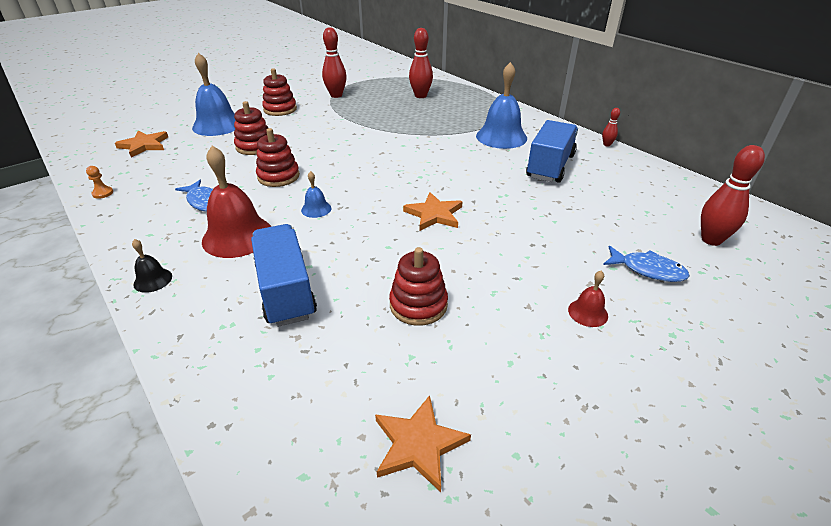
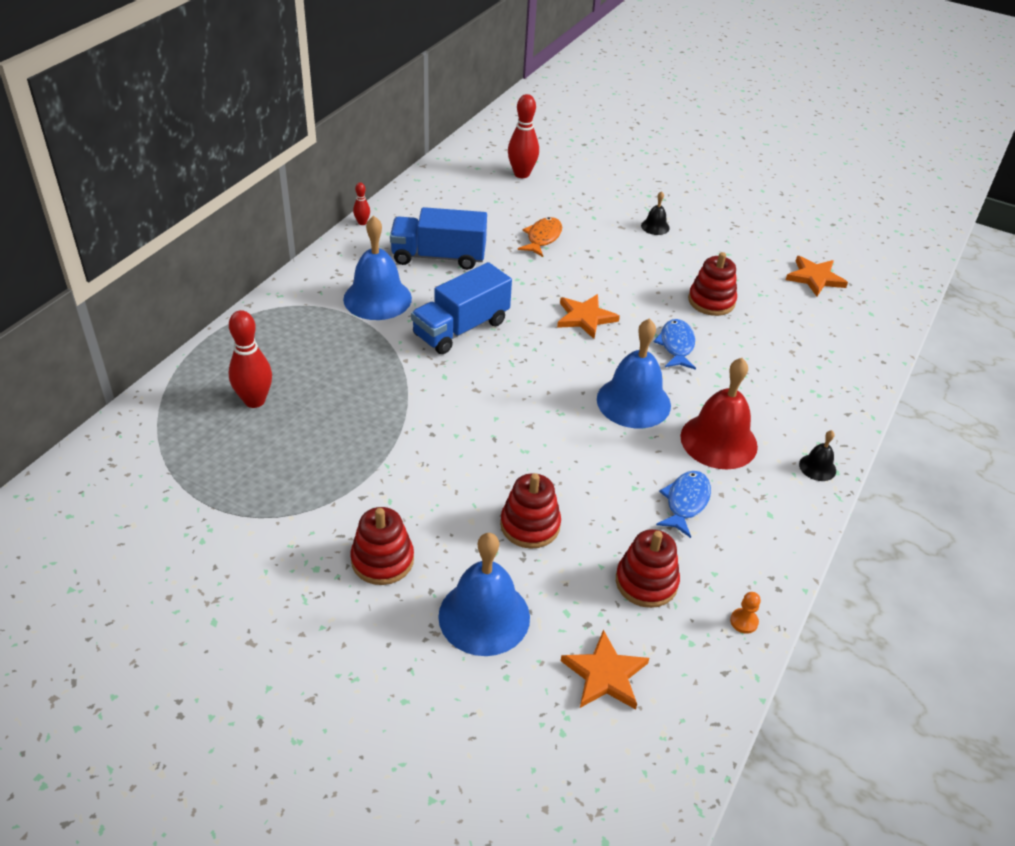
camera: 115 degrees left, 5 degrees up
blue truck [251,224,317,327] -> blue truck moved to [411,262,512,354]
red stacking toy [256,128,300,187] -> red stacking toy moved to [616,529,680,608]
blue bell [301,171,331,218] -> blue bell [597,319,671,428], size x2.13
red bowling pin [322,27,347,98] -> none
red bell [568,271,608,327] -> black bell [641,191,670,235]
blue fish [603,246,690,282] -> blue fish moved to [654,319,696,370]
none -> orange fish [518,217,562,257]

